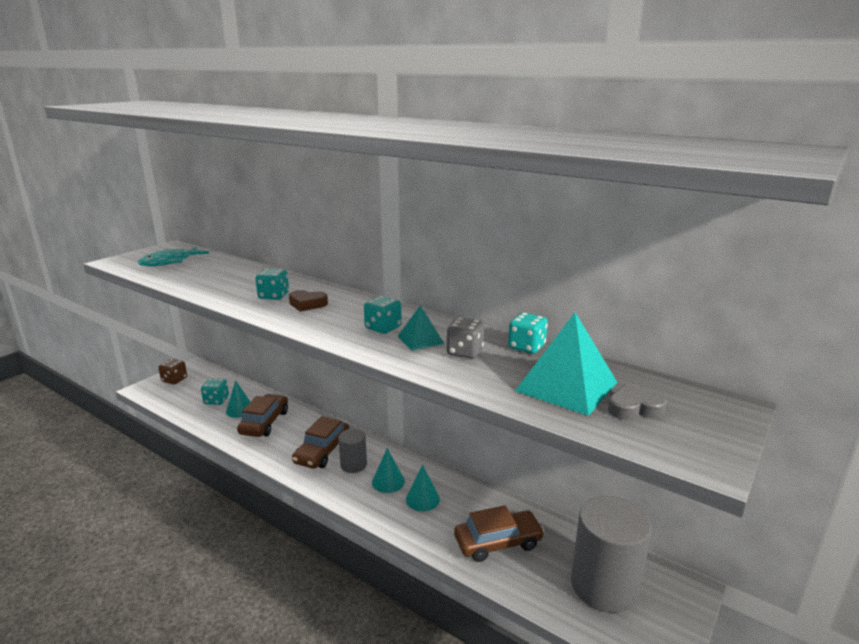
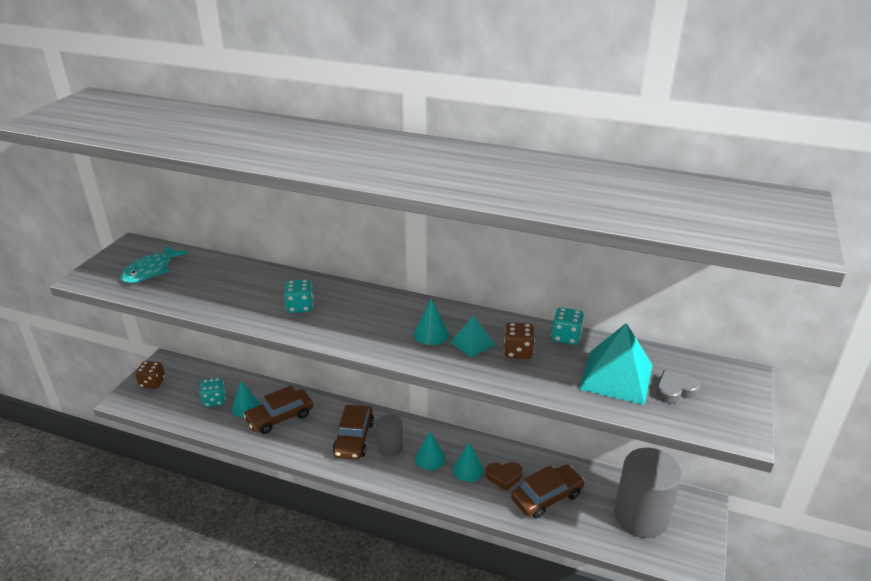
camera: 15 degrees left, 10 degrees up
brown car [237,394,288,437] -> brown car turned 120 degrees counterclockwise [243,385,313,434]
brown heart [289,290,328,312] -> brown heart moved to [486,462,523,491]
turquoise dice [364,296,402,334] -> turquoise cone [414,298,449,345]
grey dice [446,317,484,359] -> brown dice [504,322,535,359]

